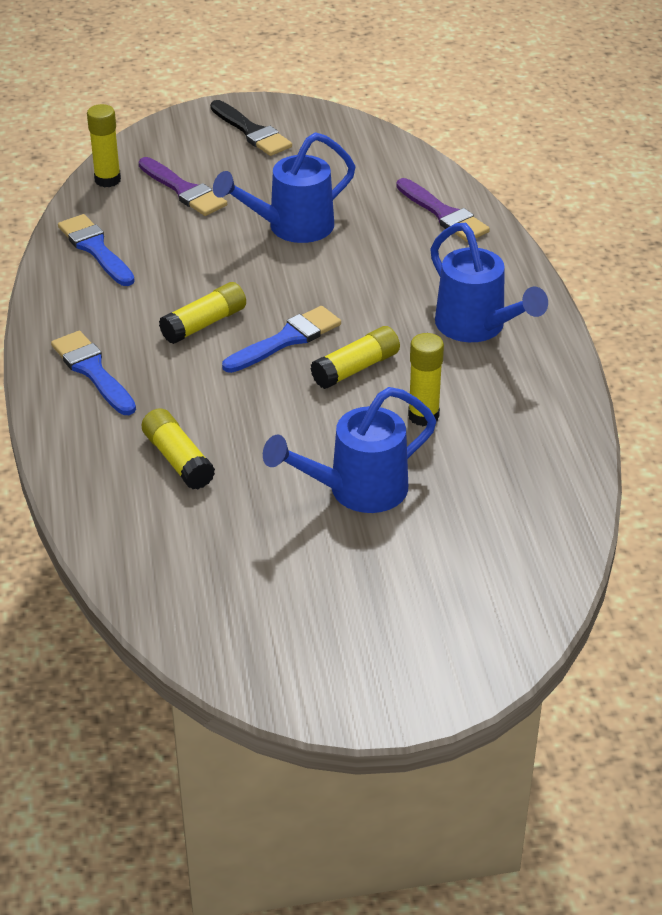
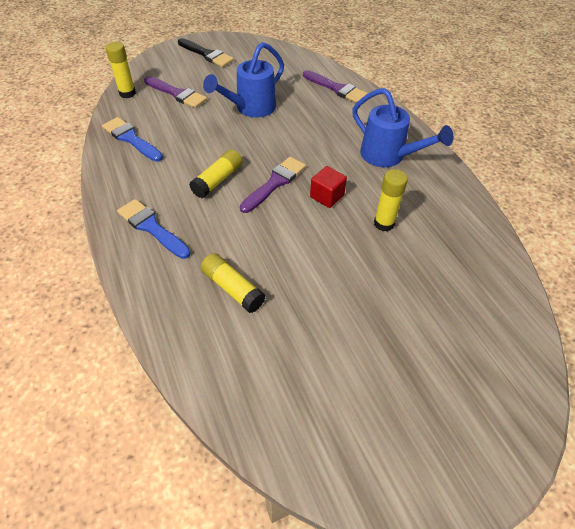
camera: 15 degrees left, 10 degrees up
blue brush [222,306,341,373] -> purple brush [240,157,306,213]
blue watering can [263,387,436,513] -> none
yellow glue stick [311,326,400,389] -> red cube [310,166,347,208]

